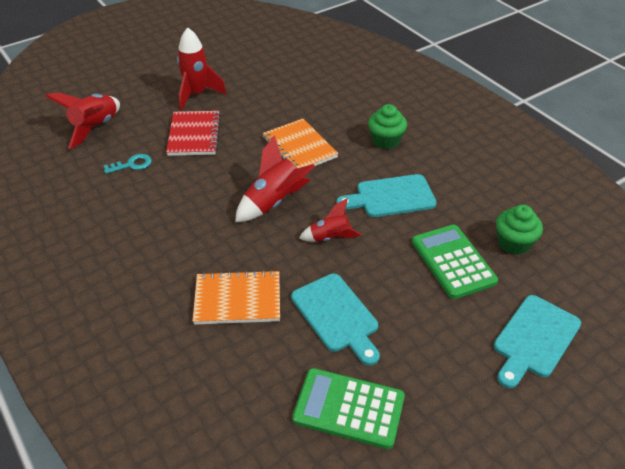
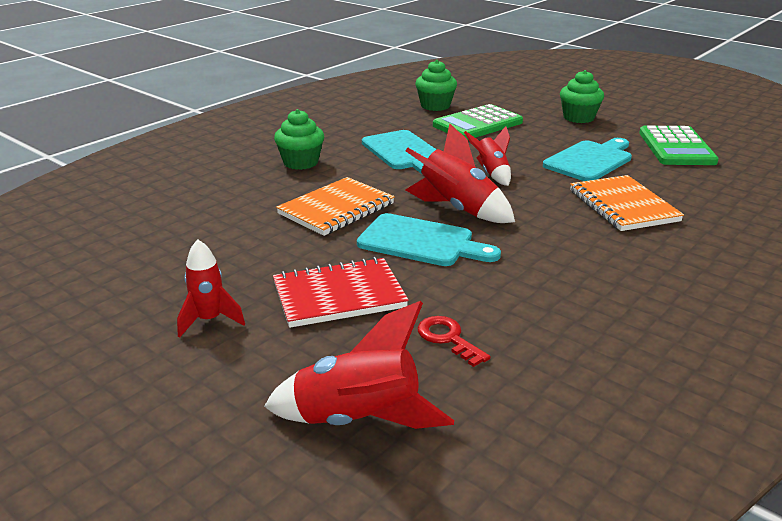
camera: 105 degrees left, 15 degrees down
turquoise key [104,154,152,174] -> red key [417,316,491,367]
red rocket [177,27,226,110] -> red rocket [177,239,245,338], size x0.63
turquoise cutting board [494,295,581,388] -> turquoise cutting board moved to [357,213,501,266]
none -> green cupcake [560,70,604,123]

